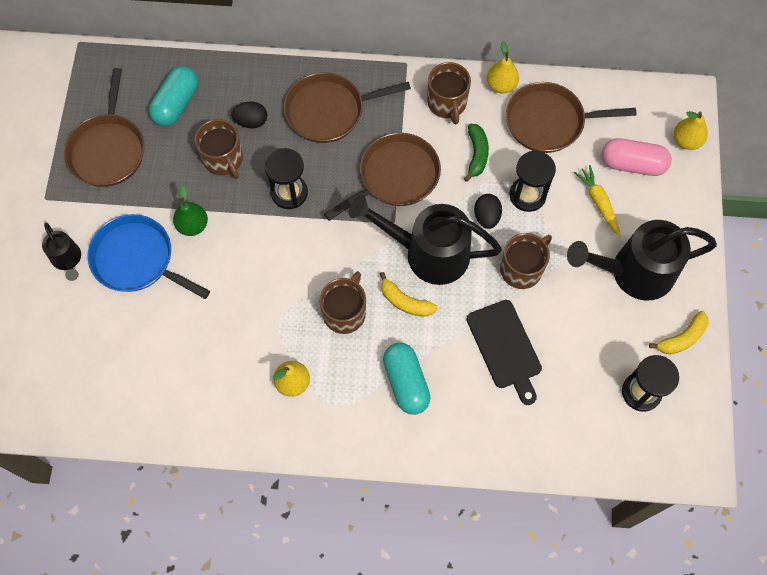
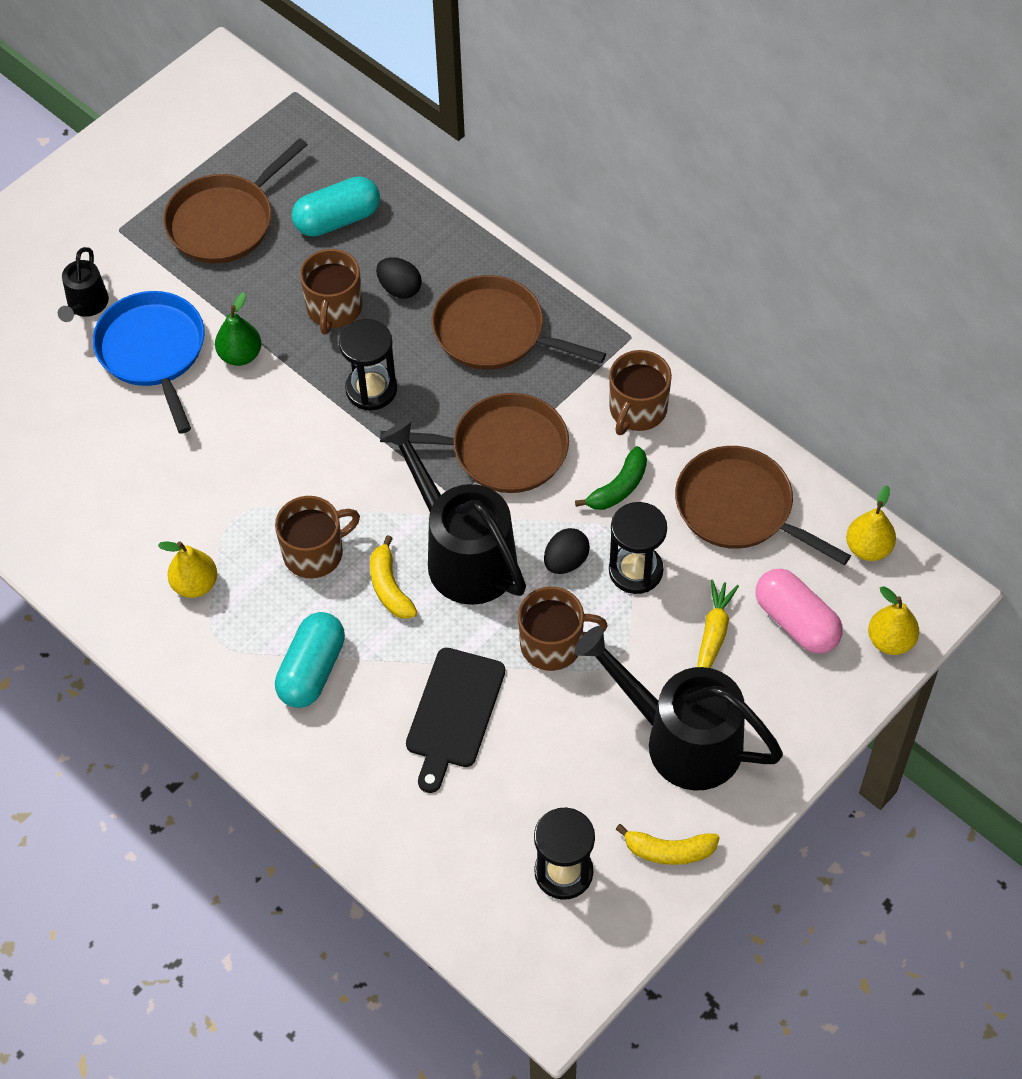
camera: 40 degrees right, 10 degrees down
yellow pear [487,41,519,93] -> yellow pear moved to [846,485,896,561]

